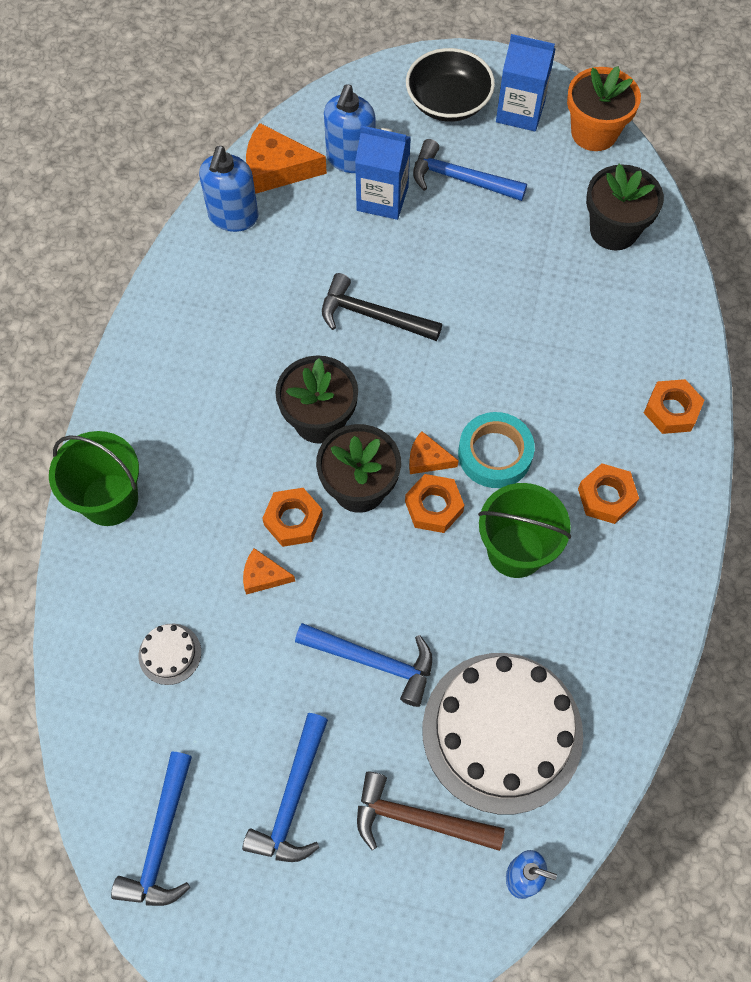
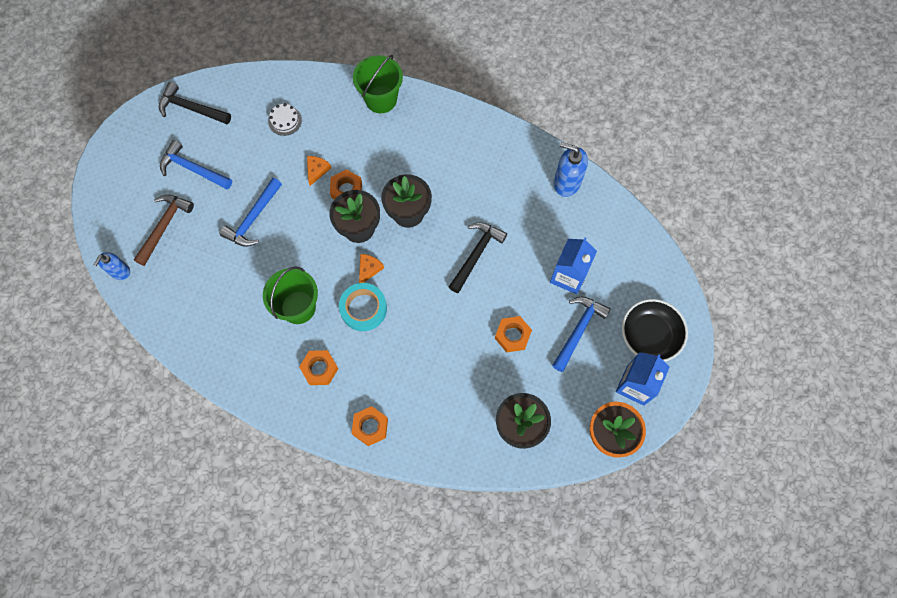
camera: 100 degrees right, 5 degrees up
blue hammer [111,752,192,906] -> black hammer [159,82,231,124]
orange cheese [246,123,327,194] -> none
blue soap dispenser [324,85,376,173] -> none
orange nut [405,474,464,533] -> orange nut moved to [495,316,532,352]
white cake [422,653,583,814] -> none

